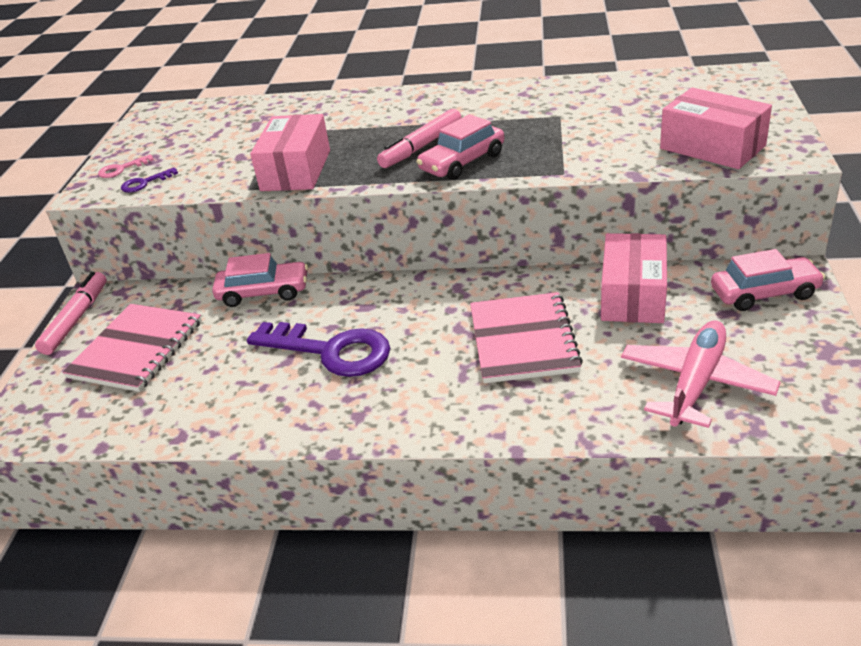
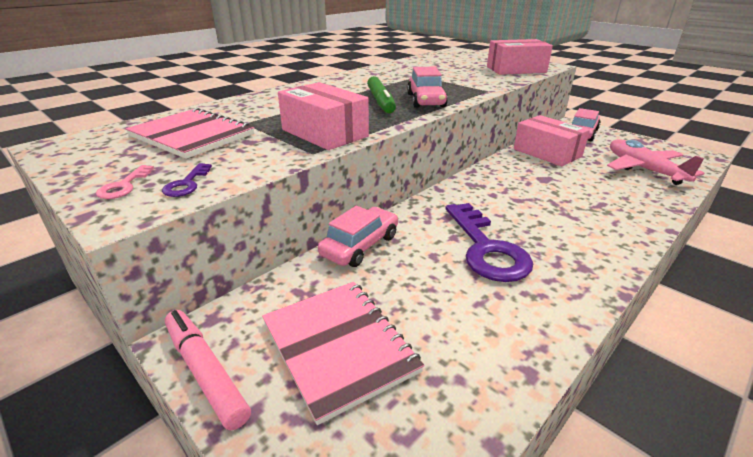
camera: 55 degrees left, 5 degrees down
purple key [247,322,390,377] -> purple key turned 105 degrees clockwise [445,203,533,282]
pink marker [377,109,462,168] -> green marker [367,76,396,114]
pink notebook [470,292,583,383] -> pink notebook moved to [125,108,254,159]

